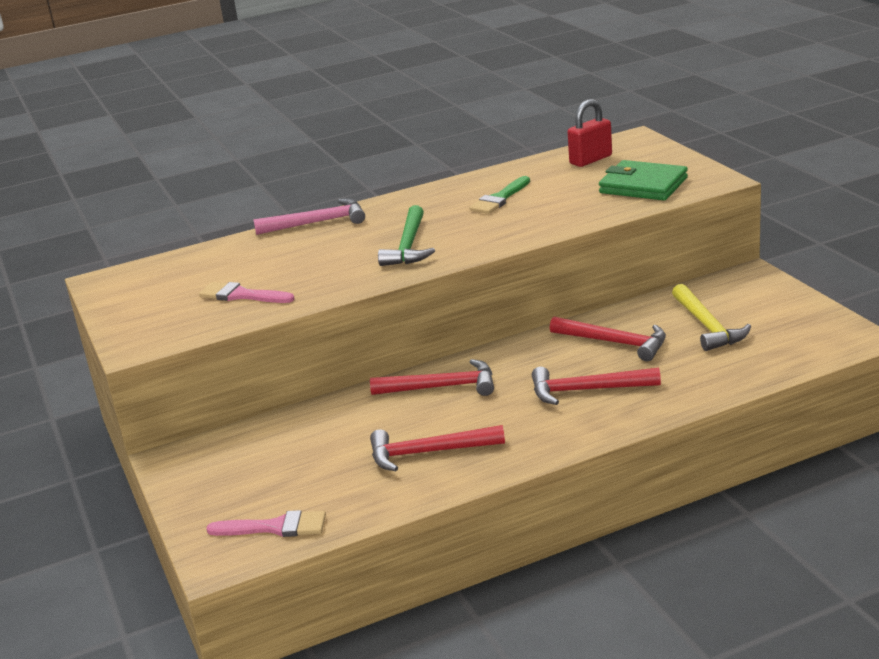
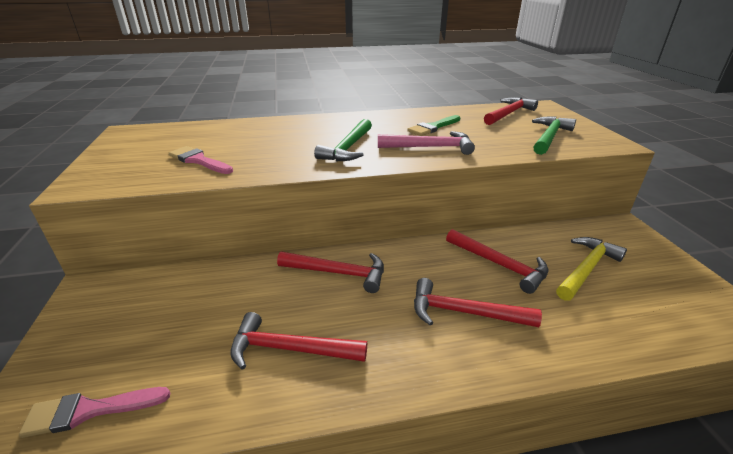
camera: 10 degrees right, 5 degrees up
pink brush [206,510,326,537] -> pink brush turned 150 degrees clockwise [19,387,170,438]
pink hammer [253,199,365,235] -> pink hammer moved to [378,131,475,155]
red padlock [568,99,612,167] -> red hammer [484,97,538,125]
green wallet [599,160,688,200] -> green hammer [532,117,576,155]
yellow hammer [672,284,751,351] -> yellow hammer turned 135 degrees counterclockwise [556,237,627,301]

